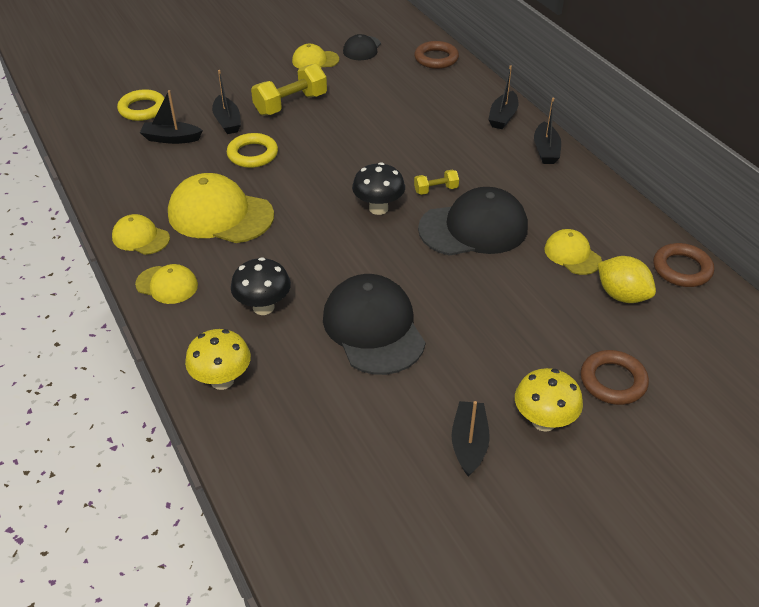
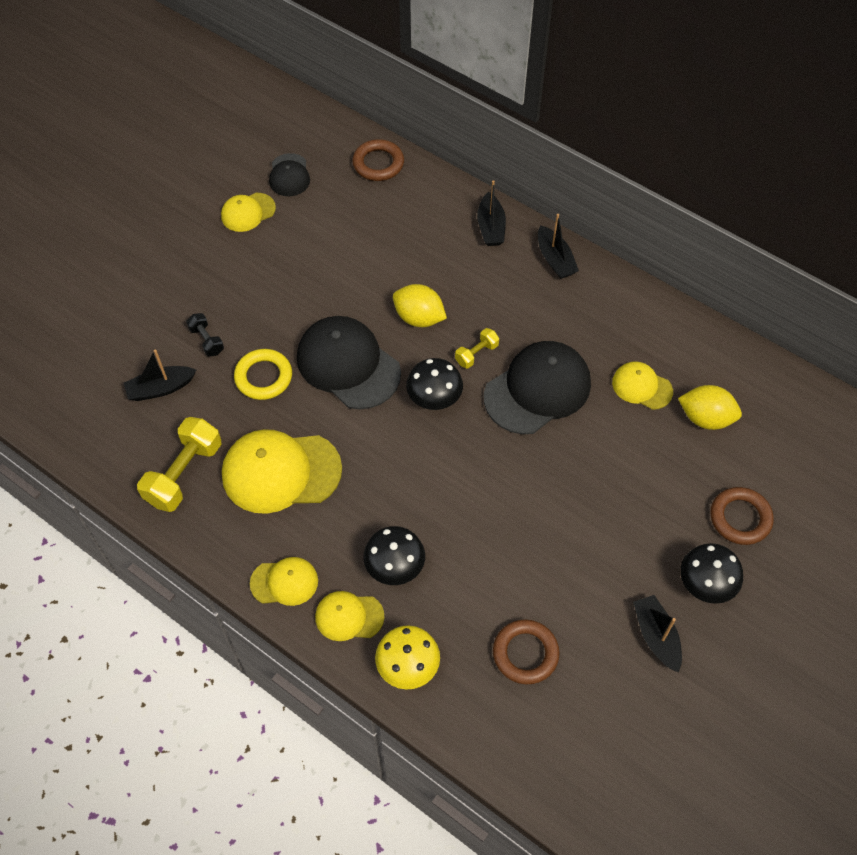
camera: 25 degrees left, 15 degrees up
yellow cap [112,214,170,255] -> yellow cap moved to [315,591,384,641]
yellow ring [117,89,165,121] -> none
black boat [212,70,241,134] -> black dumbbell [186,313,224,357]
yellow dumbbell [251,64,327,116] -> yellow dumbbell moved to [137,417,222,512]
black cap [323,274,425,375] -> black cap moved to [297,316,401,409]
yellow mushroom [515,368,583,432] -> black mushroom [680,543,743,604]
brown ring [653,243,714,287] -> brown ring moved to [493,619,560,684]
none -> yellow lemon [393,284,447,327]

